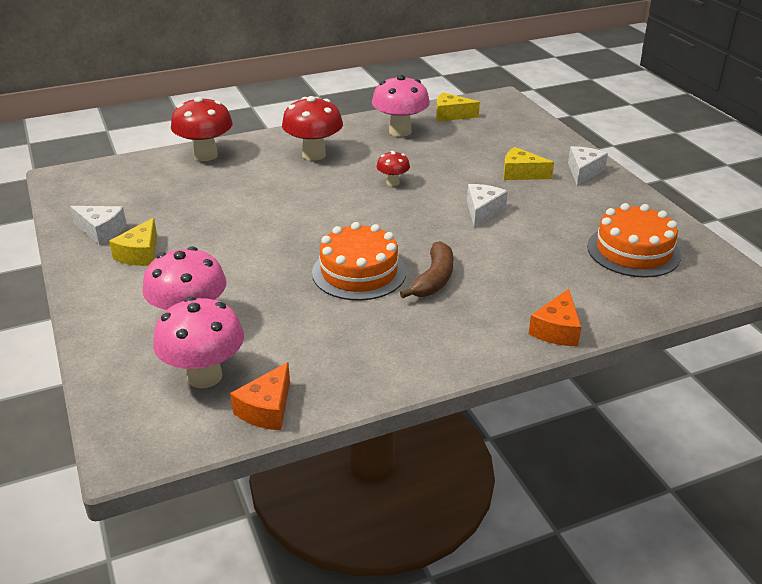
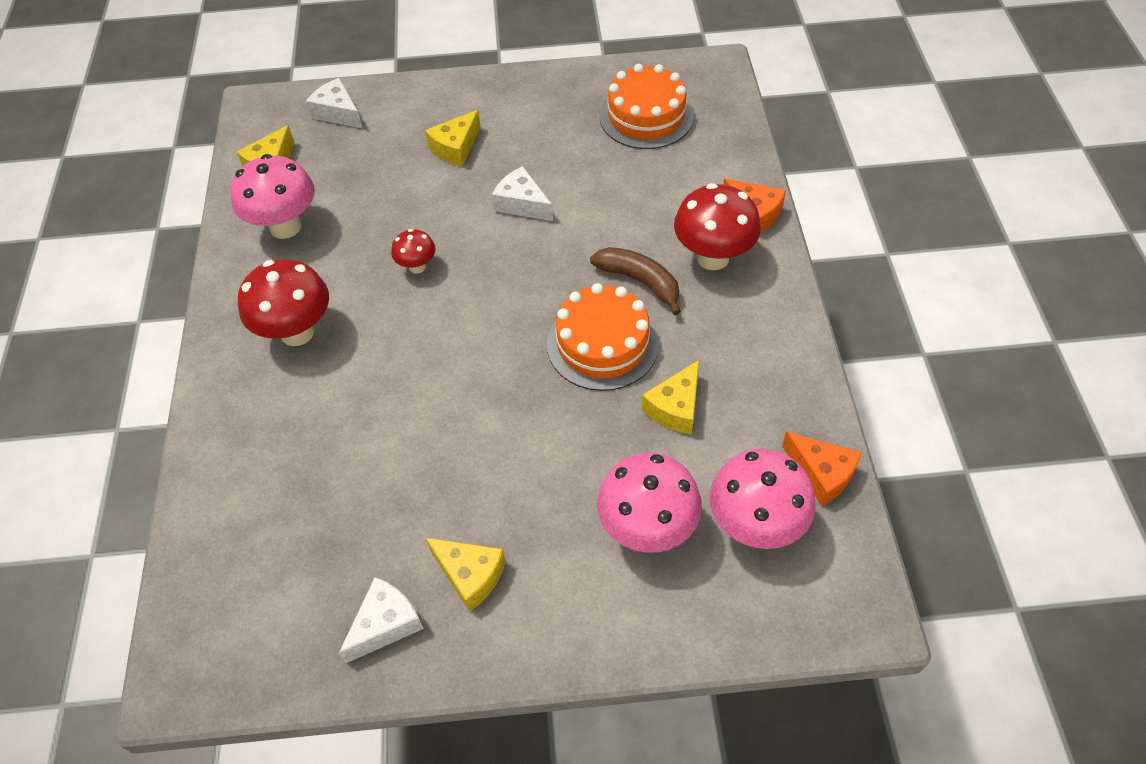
camera: 70 degrees left, 20 degrees up
red mushroom [171,97,233,161] -> red mushroom moved to [674,183,761,270]
white cheese [568,146,608,186] -> white cheese moved to [306,78,362,128]
none -> yellow cheese [642,360,699,434]

